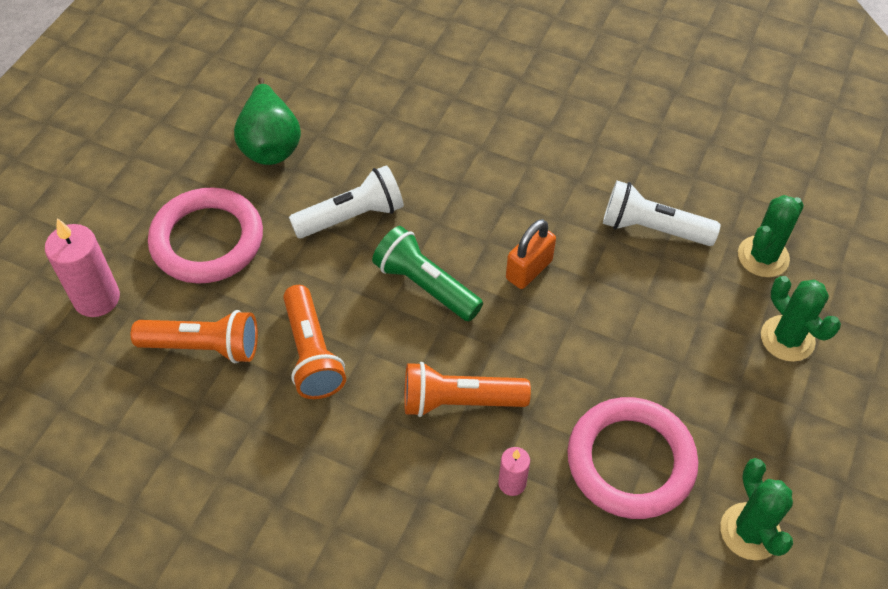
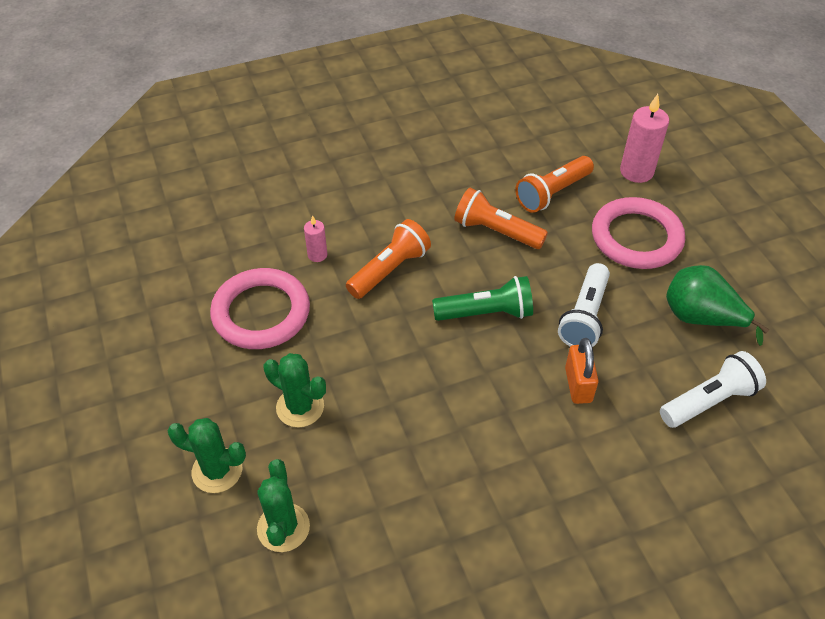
camera: 135 degrees right, 5 degrees down
orange padlock [506,219,556,289] -> orange padlock moved to [565,338,599,404]
white flashlight [603,181,720,246] -> white flashlight moved to [660,351,766,428]
green cactus [720,458,793,560] -> green cactus moved to [264,353,326,427]

